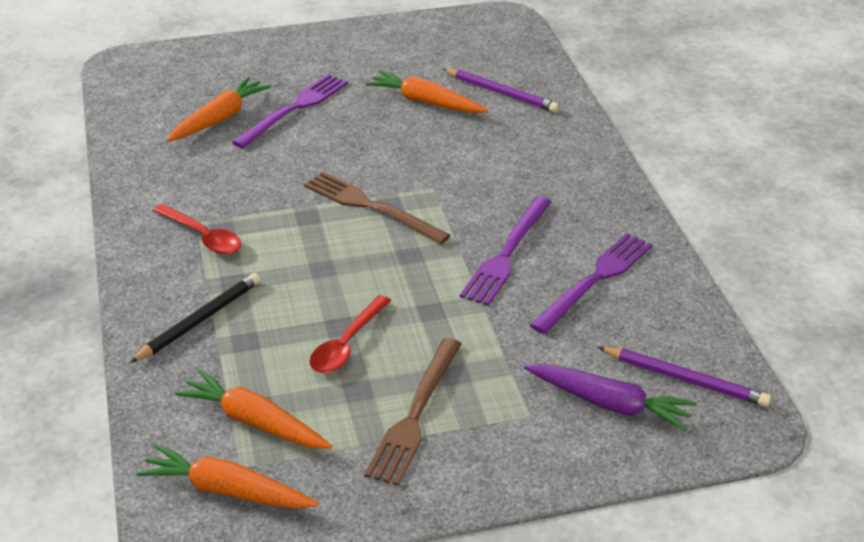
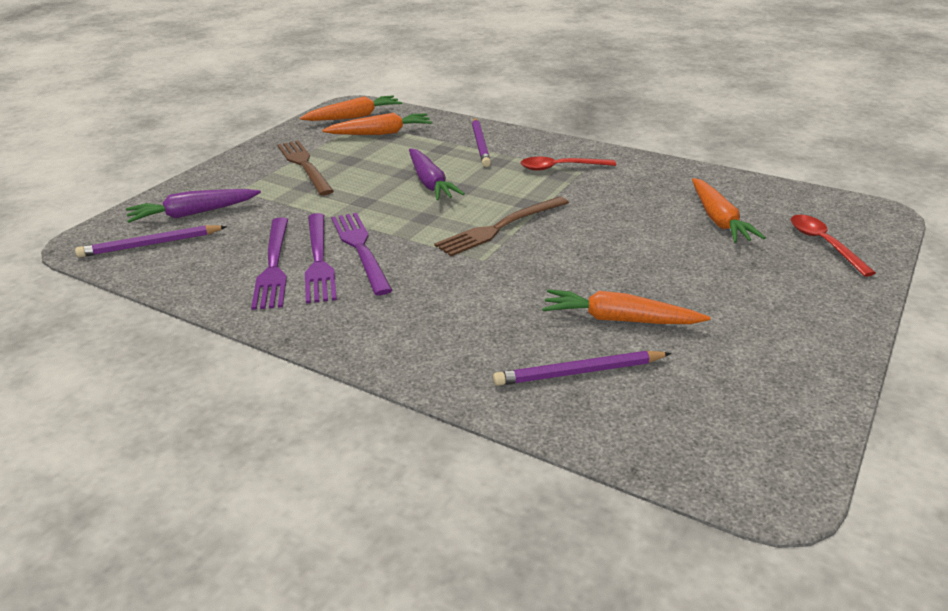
camera: 135 degrees right, 5 degrees down
black pencil [130,273,261,363] -> purple pencil [472,118,491,167]
purple fork [232,74,348,148] -> purple fork moved to [305,213,337,304]
brown fork [304,172,451,244] -> brown fork turned 150 degrees clockwise [434,196,569,256]
red spoon [309,295,391,373] -> red spoon moved to [791,215,876,277]
orange carrot [366,70,488,113] -> orange carrot turned 150 degrees counterclockwise [542,289,710,324]
none -> purple carrot [409,148,465,201]

